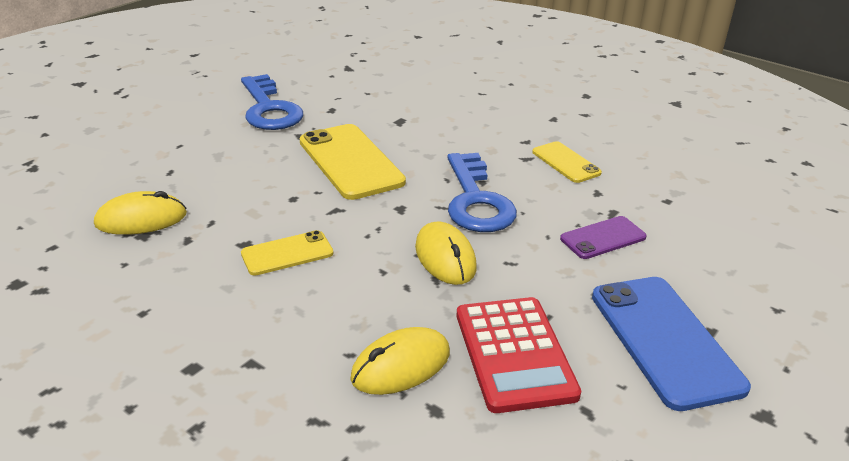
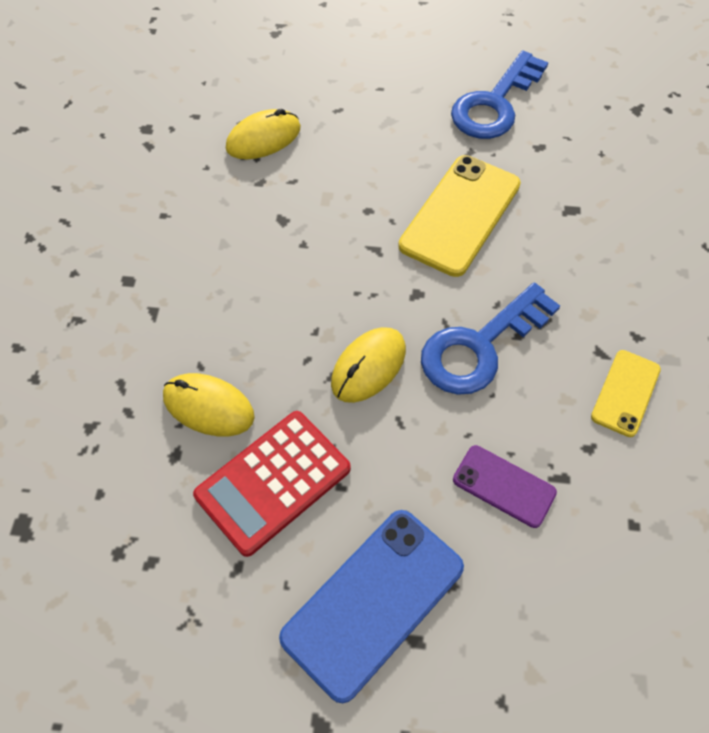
camera: 60 degrees right, 25 degrees up
yellow mouse [94,191,187,235] -> yellow mouse turned 75 degrees counterclockwise [226,109,301,159]
yellow phone [241,230,333,275] -> none

